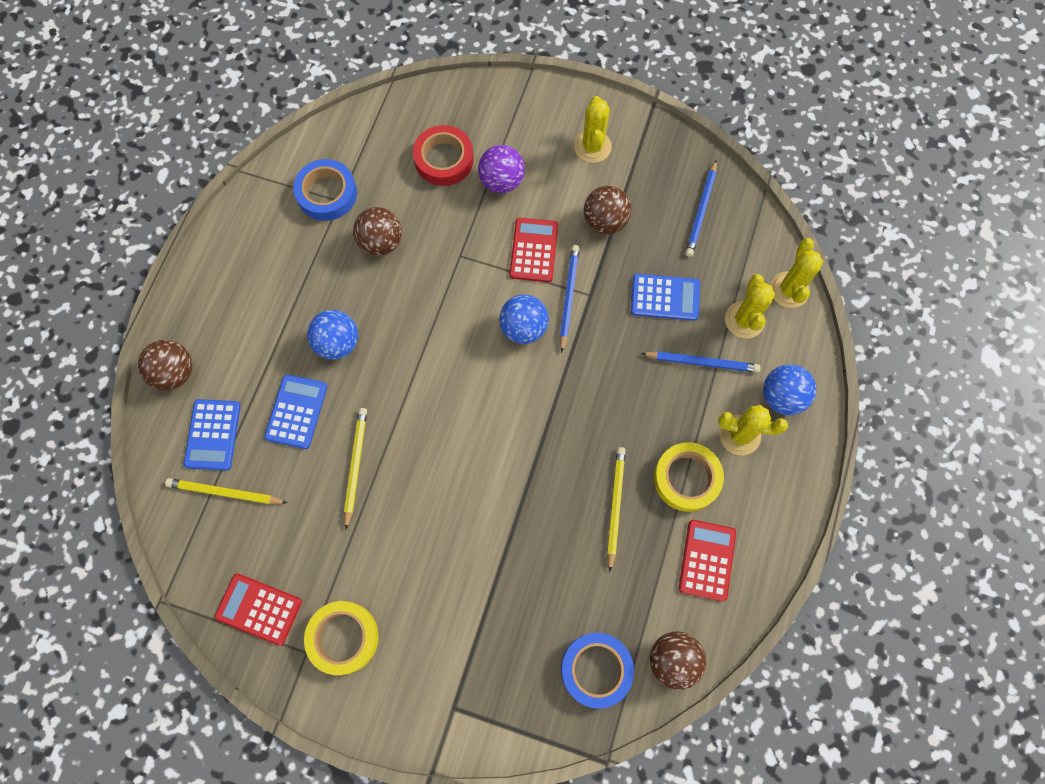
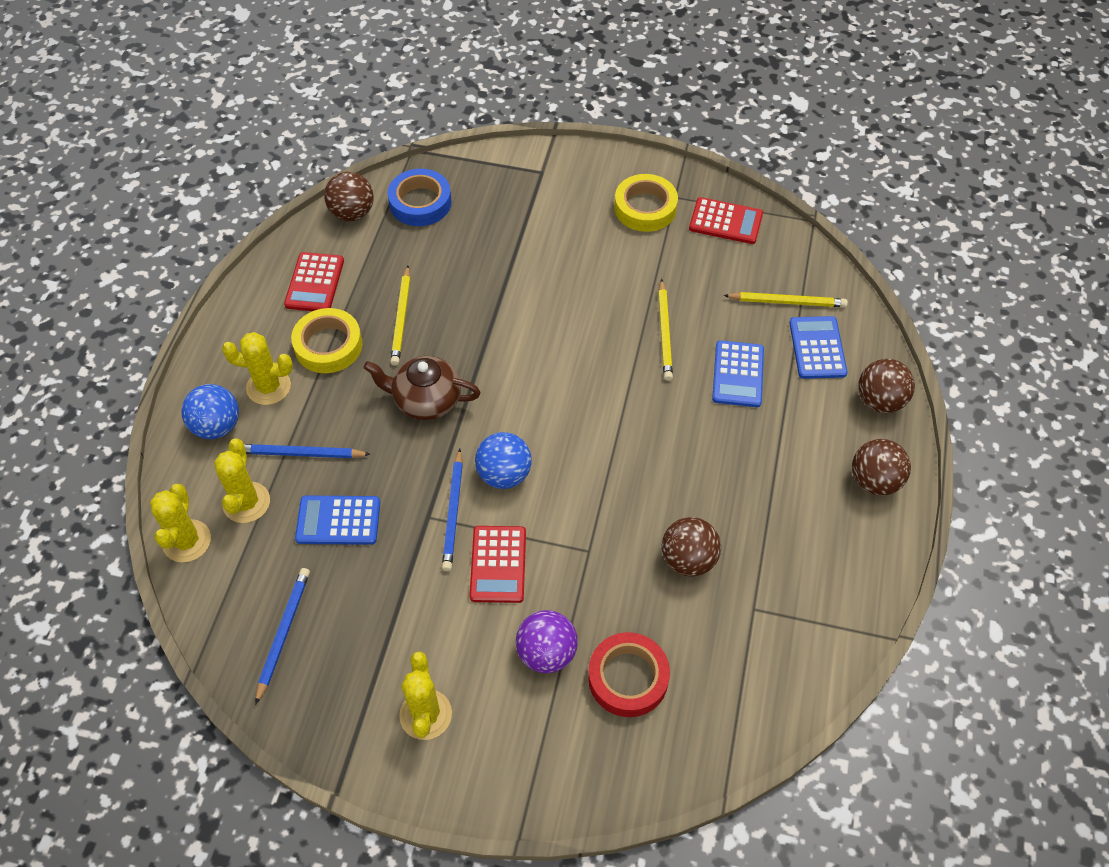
camera: 175 degrees right, 15 degrees down
blue tape [293,159,357,221] -> none
blue ball [307,310,358,360] -> none
brown ball [584,186,631,234] -> brown ball moved to [852,439,911,496]
none -> brown teapot [363,356,481,420]

